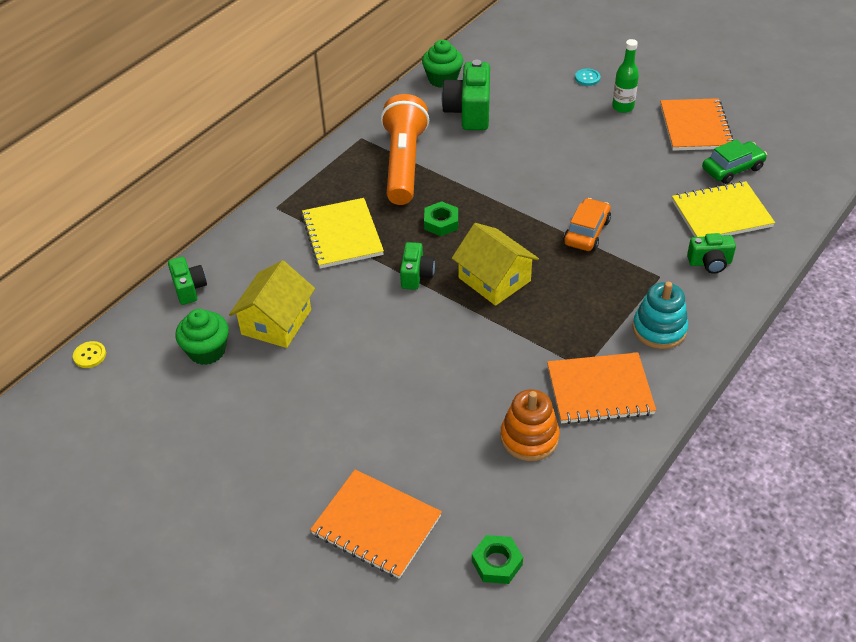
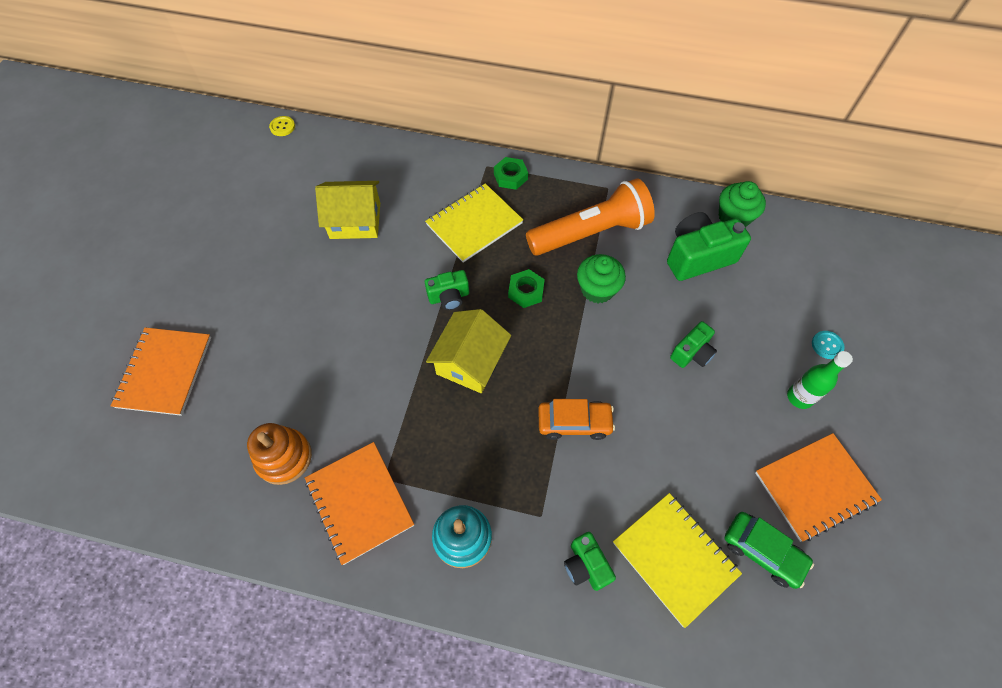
camera: 65 degrees right, 15 degrees up
green camera [168,257,207,305] -> green camera moved to [670,321,717,368]
green cupcake [175,309,229,365] -> green cupcake moved to [577,254,626,303]
green nut [472,535,523,584] -> green nut moved to [494,157,528,190]

